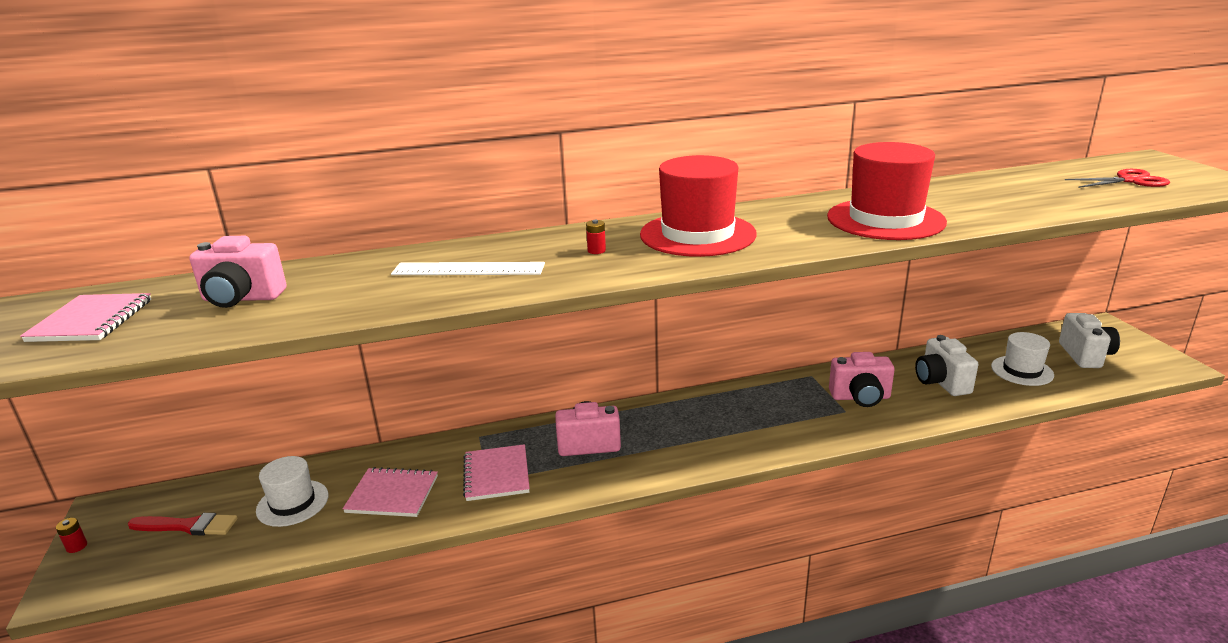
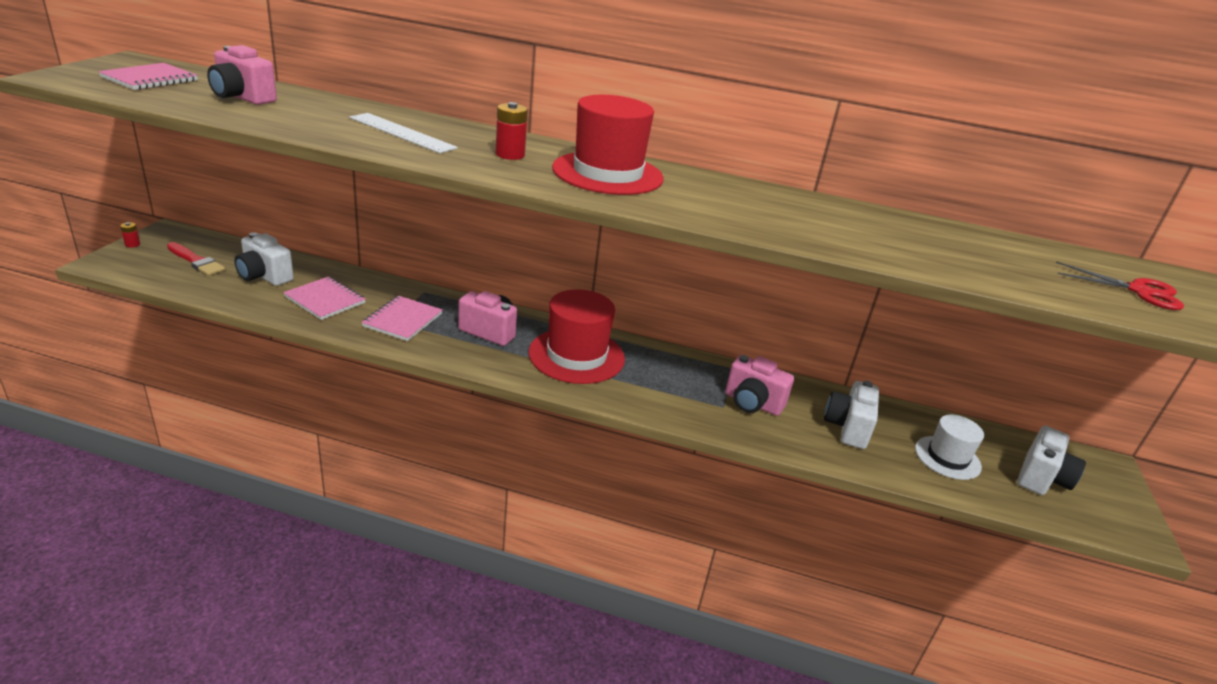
camera: 25 degrees right, 5 degrees up
white hat [256,456,329,527] -> white camera [234,232,294,286]
red battery [586,220,606,254] -> red battery [496,102,528,160], size x1.74
red hat [827,142,947,240] -> red hat moved to [529,289,625,384]

